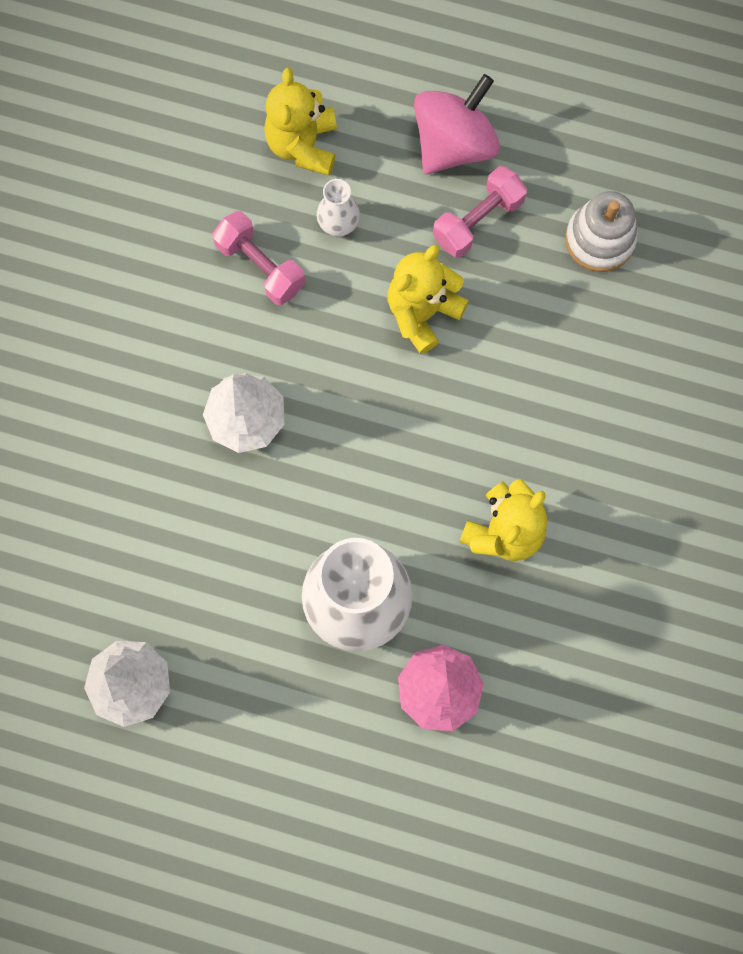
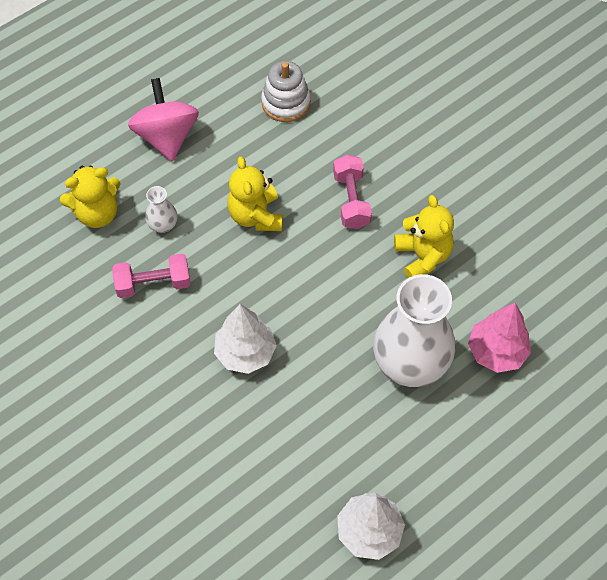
camera: 55 degrees left, 15 degrees down
yellow teddy bear [264,68,337,175] -> yellow teddy bear turned 60 degrees counterclockwise [60,165,121,228]
pink dumbbell [433,166,527,258] -> pink dumbbell moved to [333,155,372,229]

